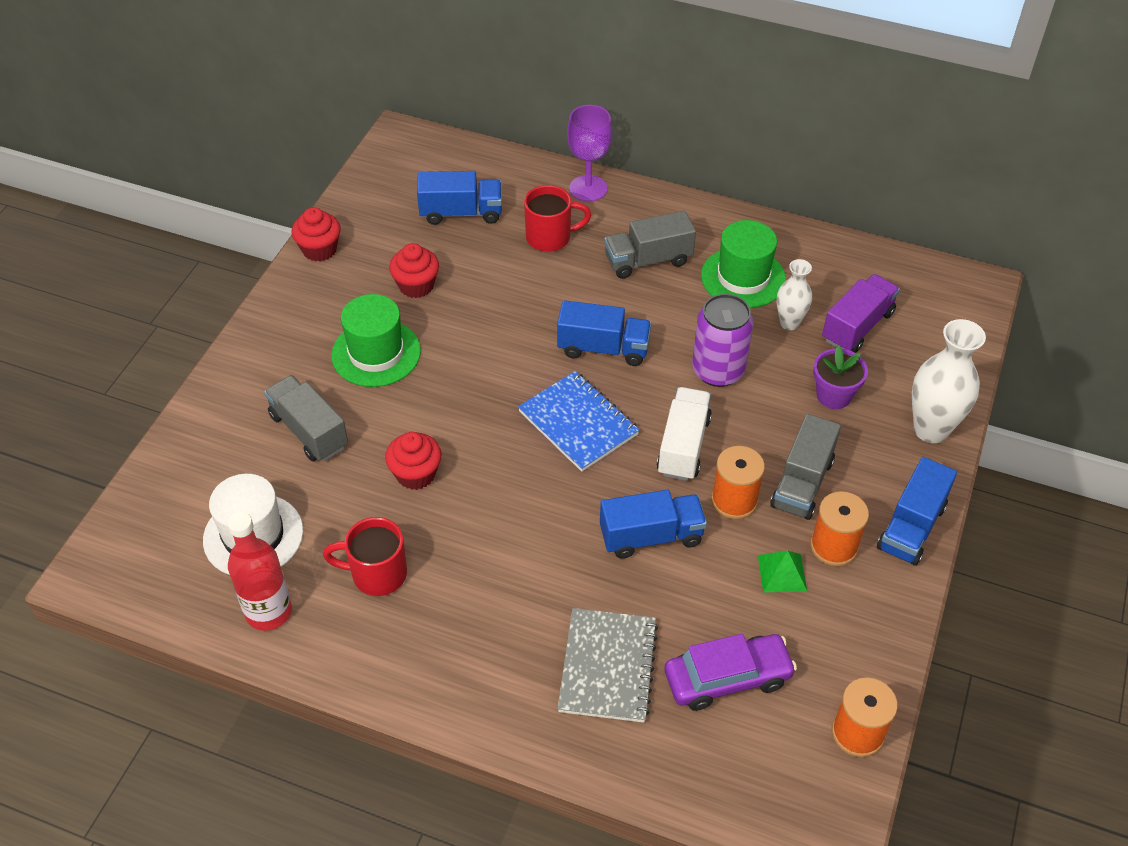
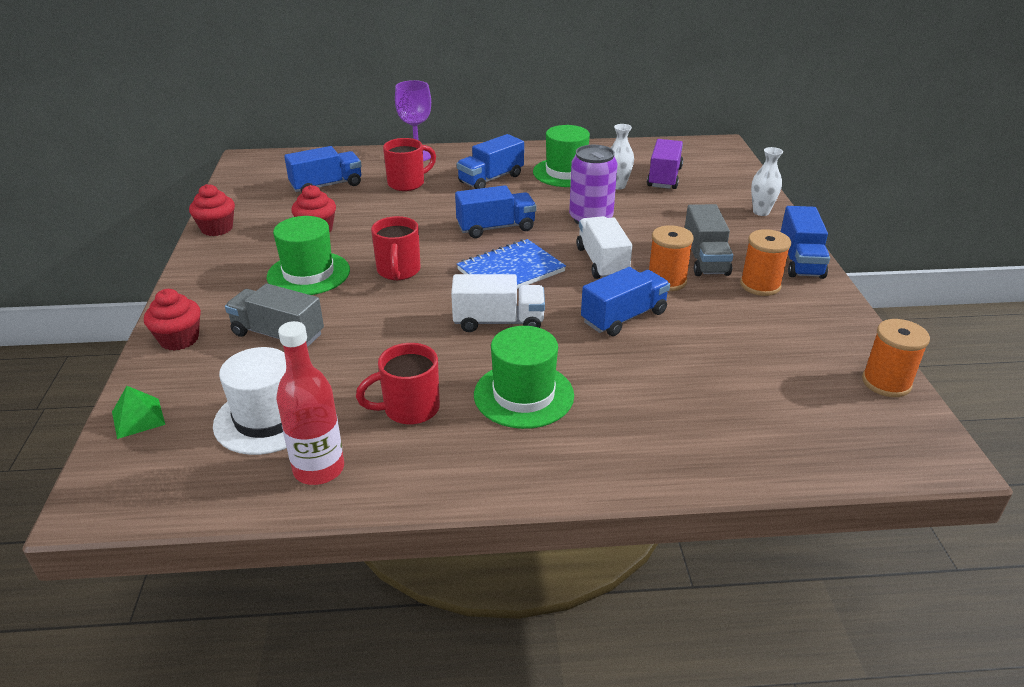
camera: 25 degrees left, 15 degrees down
red cupcake [385,432,442,490] -> red cupcake moved to [144,289,201,351]
blue notebook [518,371,640,472] -> blue notebook turned 60 degrees counterclockwise [457,239,566,289]
grey notebook [558,608,658,723] -> none
grey truck [604,211,696,279] -> blue truck [457,134,524,189]
purple car [665,634,797,711] -> none
green pyramid [758,550,807,593] -> green pyramid moved to [112,386,165,439]
purple flower pot [813,345,868,409] -> none
white vase [912,319,986,443] -> white vase [751,147,783,216], size x0.59
none -> red mug [371,216,421,280]
none -> white truck [451,274,545,332]
none -> green hat [474,326,574,429]

